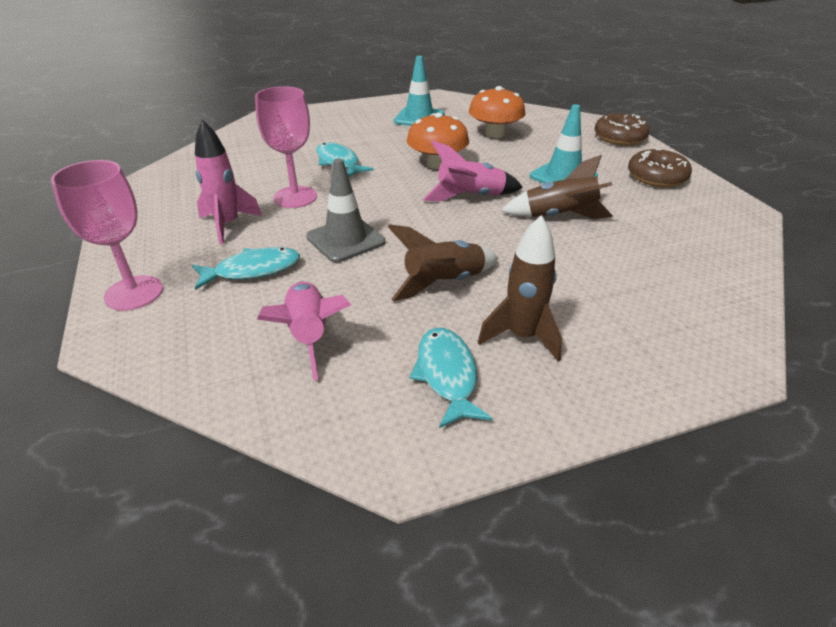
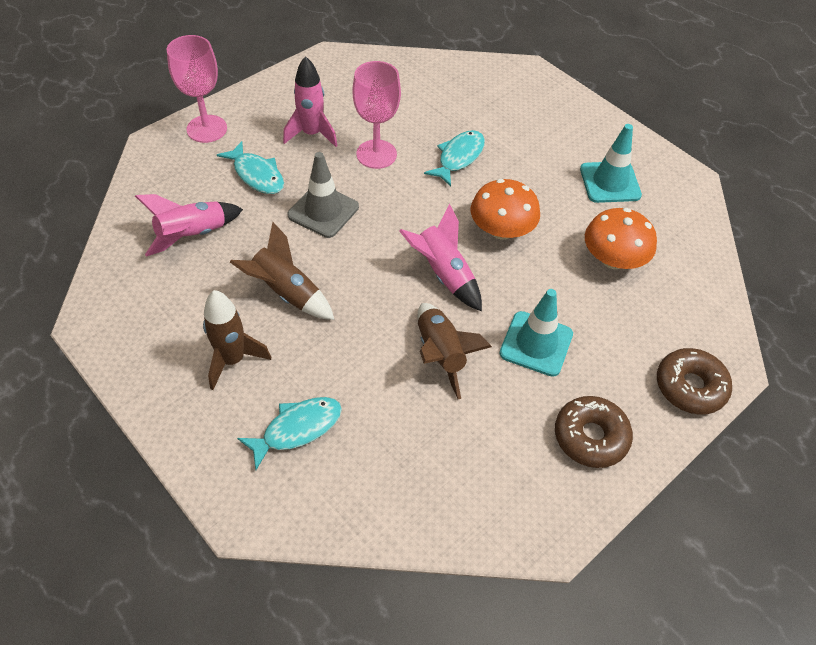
camera: 65 degrees right, 15 degrees up
turquoise fish [409,328,492,428] -> turquoise fish moved to [237,397,342,470]

